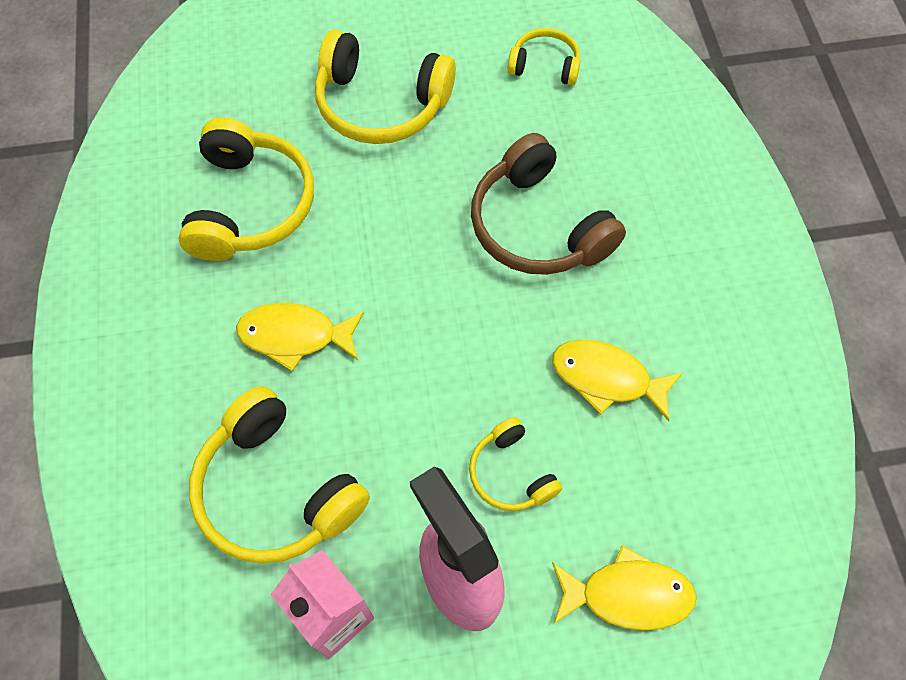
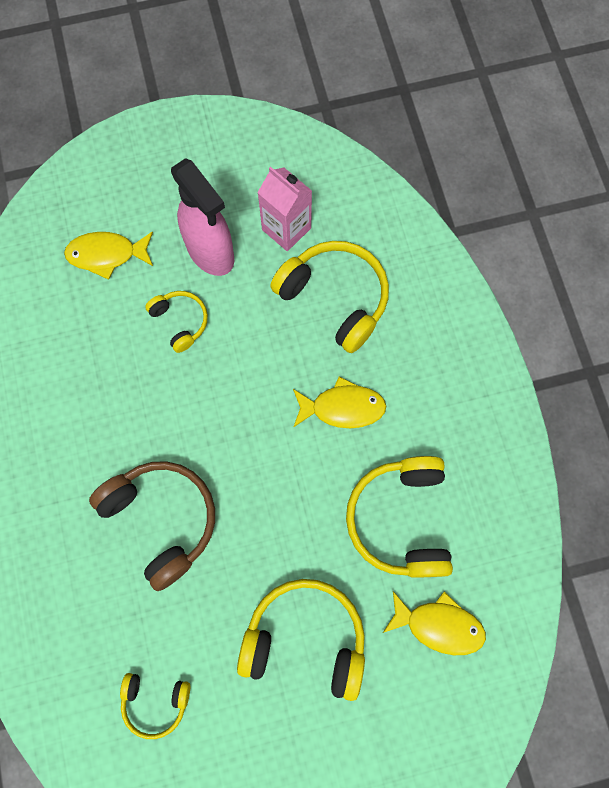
camera: 175 degrees right, 10 degrees up
yellow fish [552,340,683,421] -> yellow fish moved to [383,591,486,655]

